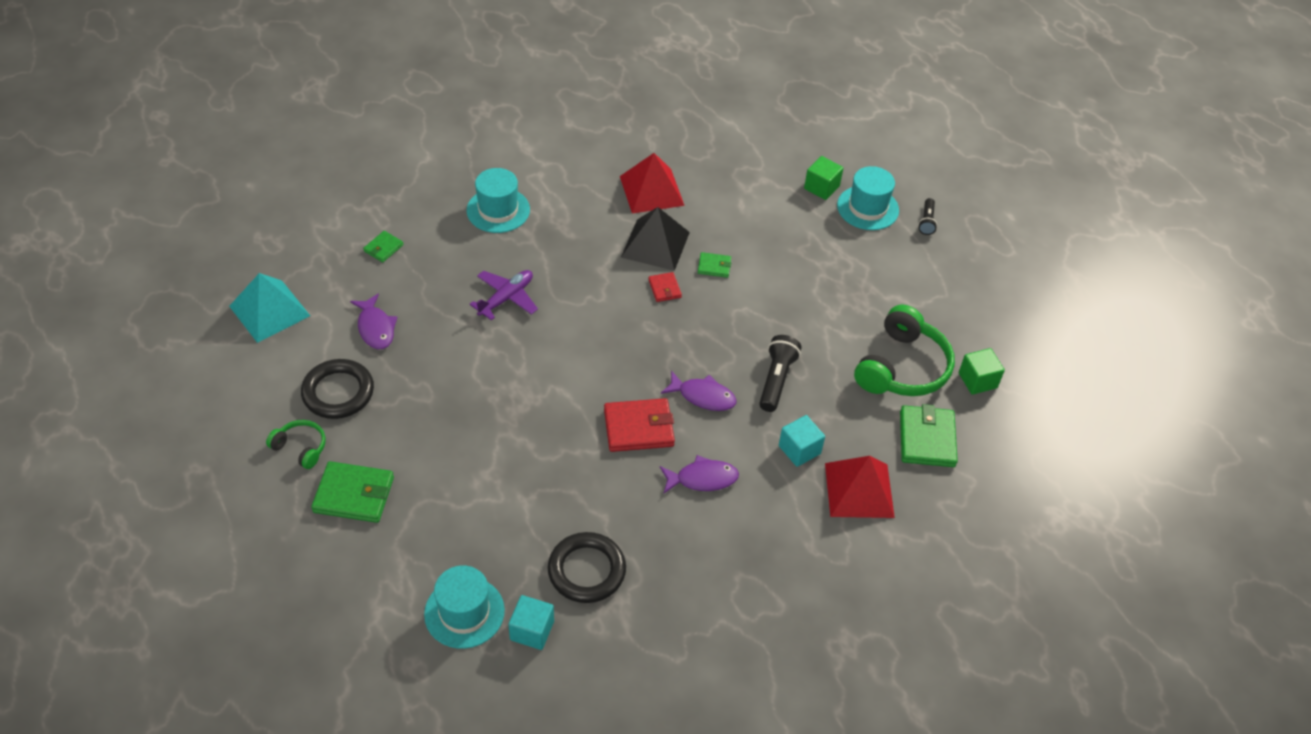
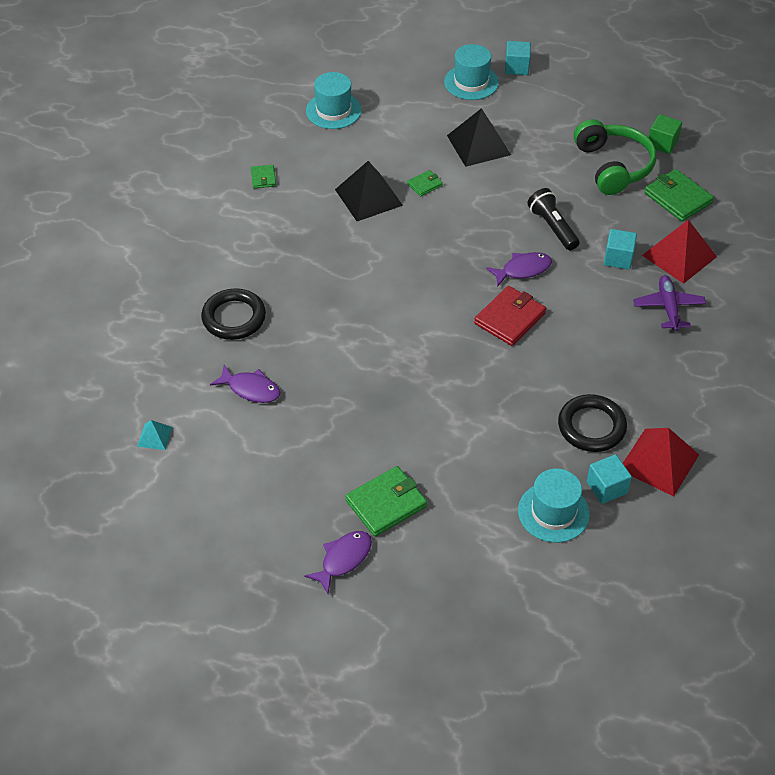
camera: 40 degrees left, 0 degrees up
turquoise pyramid [229,273,310,343] -> turquoise pyramid [137,420,173,450], size x0.49
green headphones [266,420,326,469] -> none
black ring [301,359,374,419] -> black ring moved to [201,288,266,340]
green wallet [363,231,404,262] -> green wallet moved to [251,165,276,188]
turquoise hat [466,168,530,233] -> turquoise hat moved to [306,72,362,129]
purple plane [470,270,538,320] -> purple plane moved to [633,275,706,331]
red pyramid [620,153,685,214] -> red pyramid moved to [623,428,699,497]
red wallet [648,272,682,302] -> none
purple fish [660,455,739,493] -> purple fish moved to [304,531,372,594]
green cube [804,156,843,200] -> none
black flashlight [918,198,937,235] -> turquoise cube [505,41,531,75]
none -> black pyramid [447,108,511,167]

